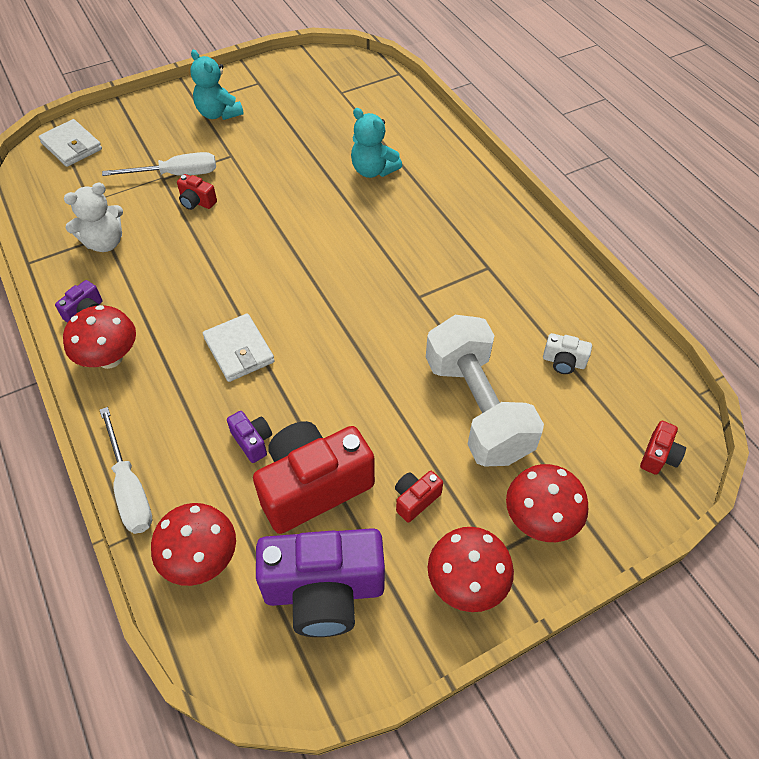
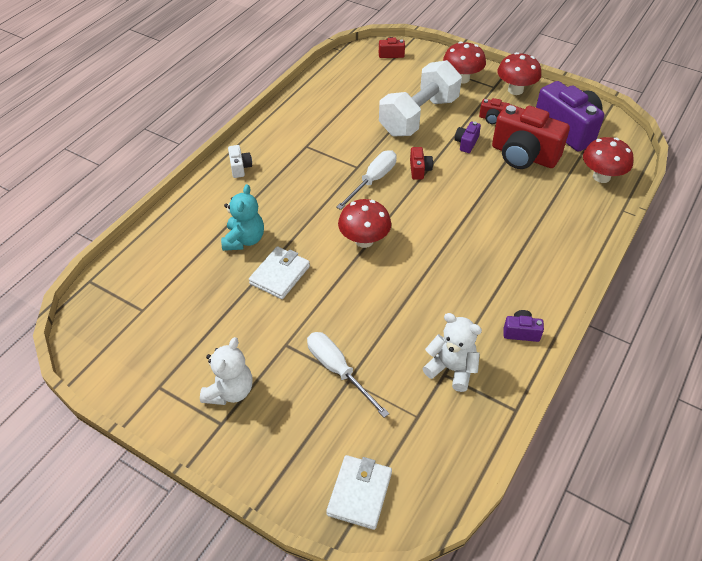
camera: 120 degrees left, 5 degrees down
red mushroom [63,305,136,369] -> red mushroom moved to [338,199,391,248]
white screwdriver [100,407,152,534] -> white screwdriver moved to [336,150,397,210]
red camera [177,174,217,210] -> red camera moved to [410,147,433,180]
turquoise teddy bear [190,50,244,120] -> white teddy bear [200,337,252,405]
white wallet [203,313,275,382] -> white wallet moved to [249,246,310,299]
purple camera [227,411,272,463] -> purple camera moved to [454,122,481,153]
white camera [543,333,592,374] -> white camera moved to [228,145,252,178]

